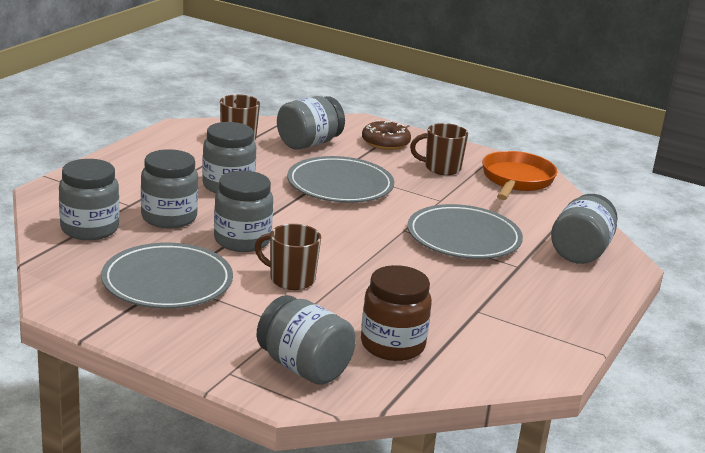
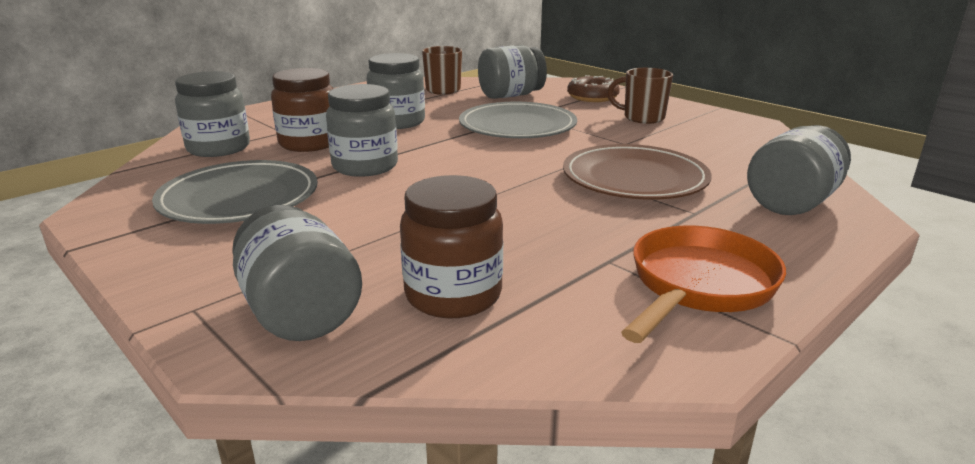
camera: 20 degrees right, 0 degrees up
grey jar [141,149,198,228] -> brown jar [271,68,333,152]
brown mug [255,224,321,290] -> none
grey plate [407,204,523,259] -> brown plate [563,144,712,200]
orange pan [482,151,558,200] -> orange pan moved to [621,226,786,343]

